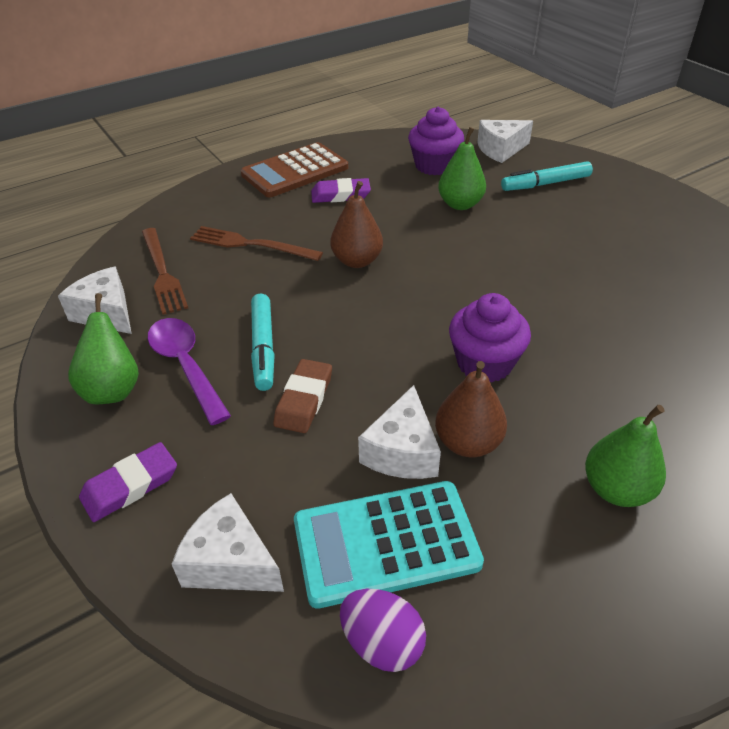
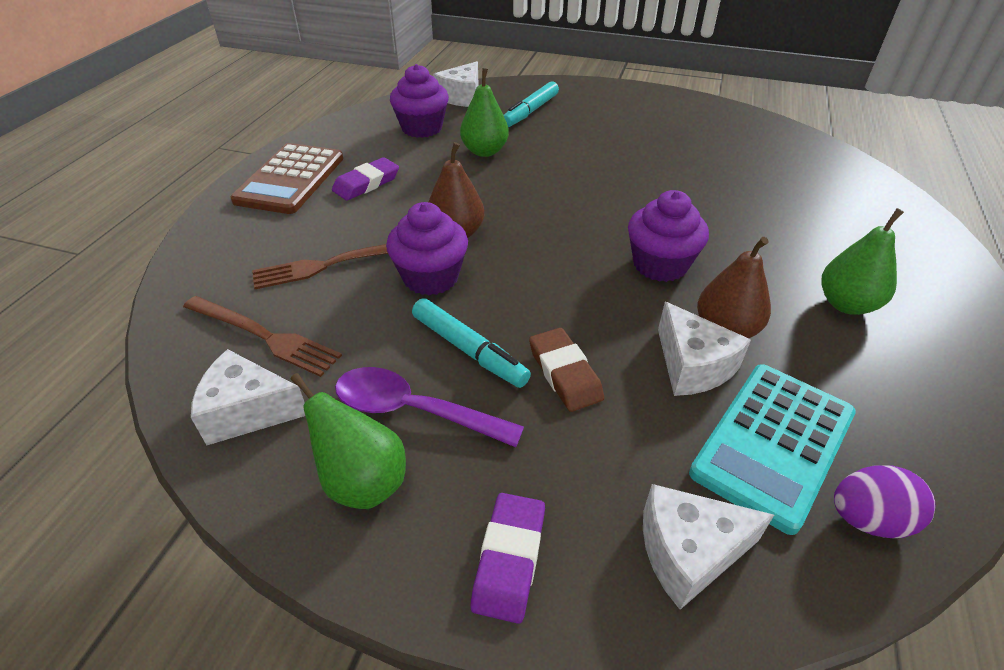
camera: 40 degrees left, 0 degrees up
none -> purple cupcake [386,202,468,295]

